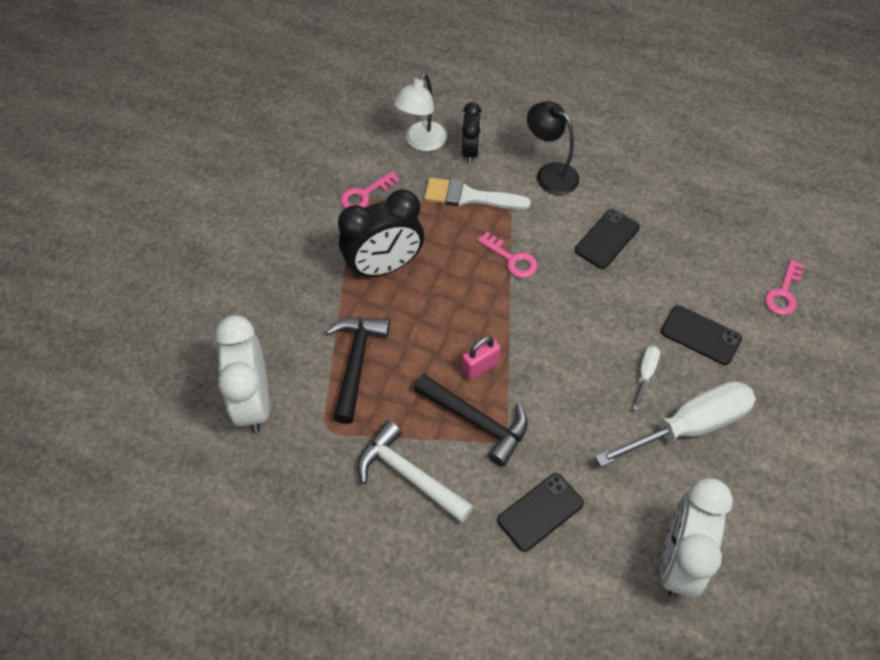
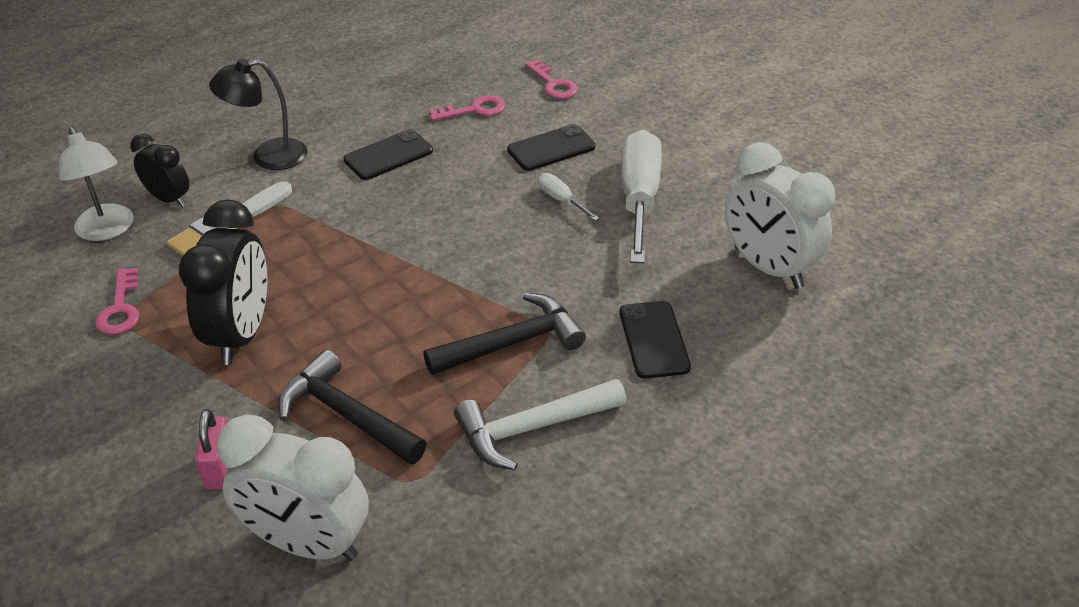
camera: 60 degrees left, 15 degrees down
pink padlock [462,336,501,380] -> pink padlock moved to [195,409,228,490]
pink key [477,232,537,278] -> pink key moved to [429,95,505,121]
black phone [575,209,640,269] -> black phone turned 75 degrees clockwise [343,129,433,180]

